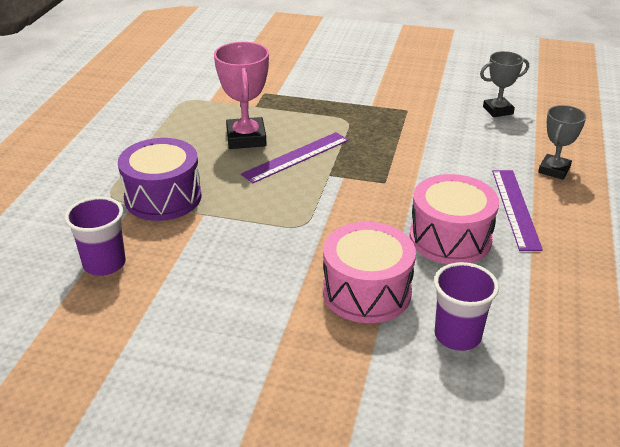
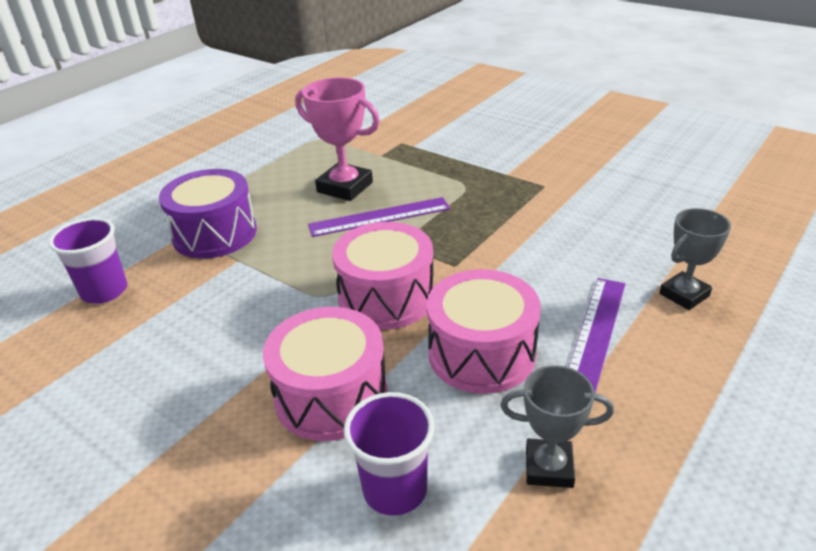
camera: 25 degrees right, 0 degrees up
pink trophy [214,42,269,149] -> pink trophy turned 75 degrees counterclockwise [295,77,380,201]
grey trophy [480,51,529,117] -> grey trophy moved to [500,365,614,488]
none -> pink drum [332,222,434,330]

